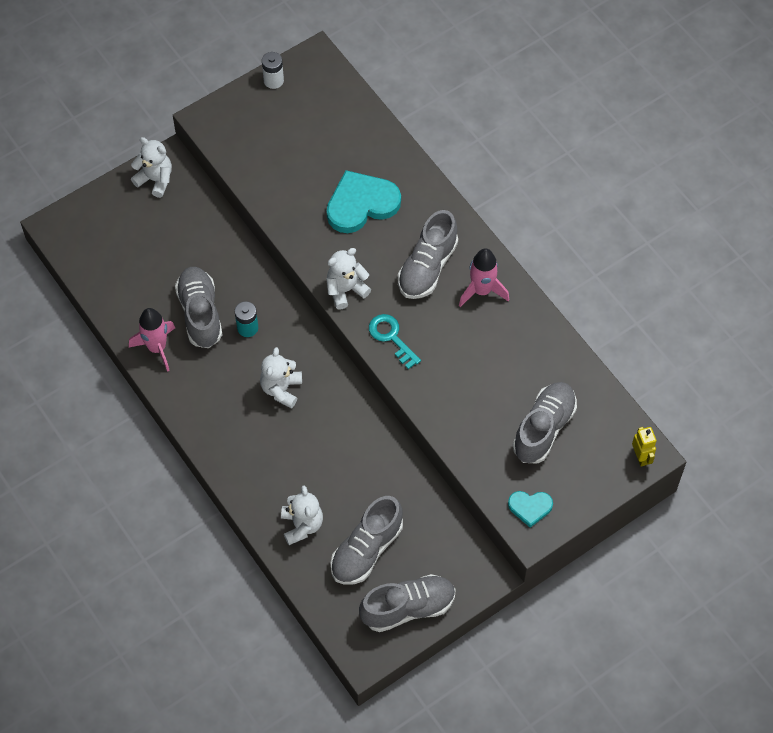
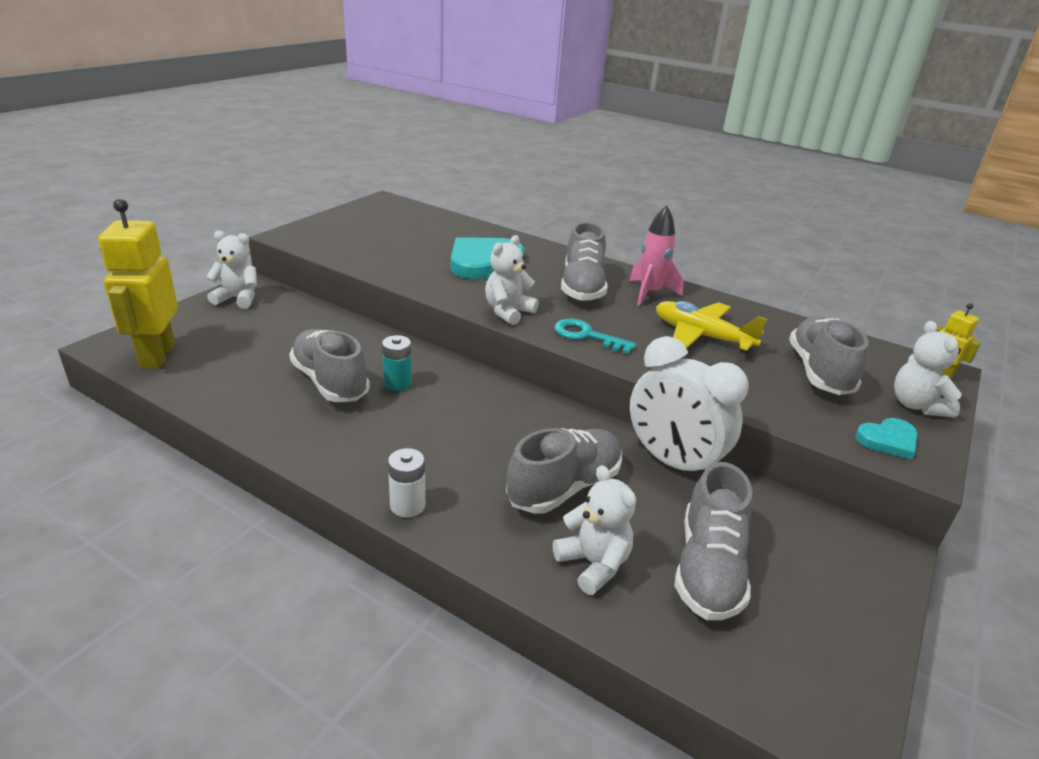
camera: 25 degrees left, 30 degrees down
pink rocket [129,308,175,372] -> none
white teddy bear [260,347,302,408] -> white teddy bear moved to [894,321,962,417]
white battery [262,52,284,89] -> white battery moved to [388,448,425,518]
grey shoe [359,574,455,632] -> grey shoe moved to [506,428,622,514]
none -> yellow robot [98,199,178,369]
none -> white clock [630,336,749,476]
none -> yellow plane [656,301,767,353]

